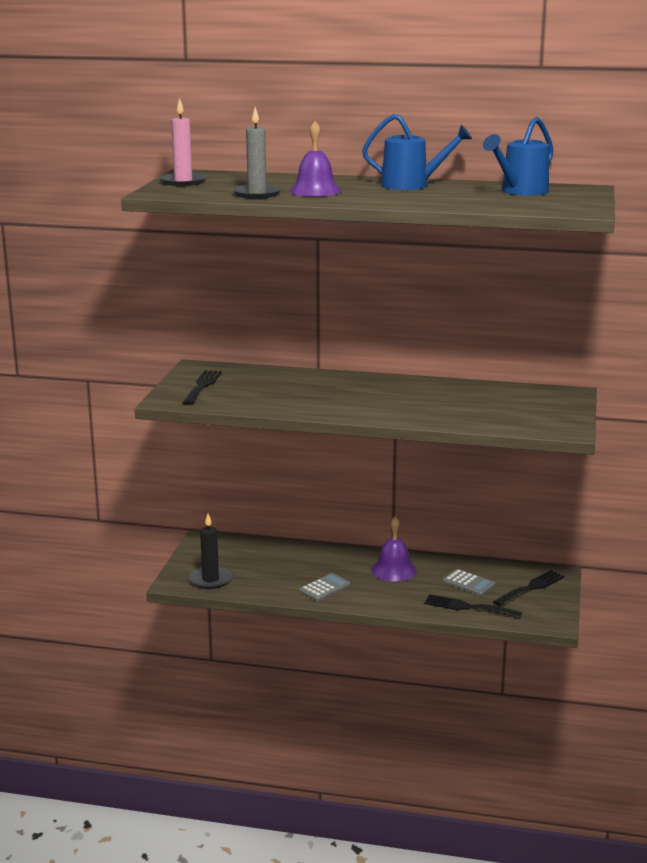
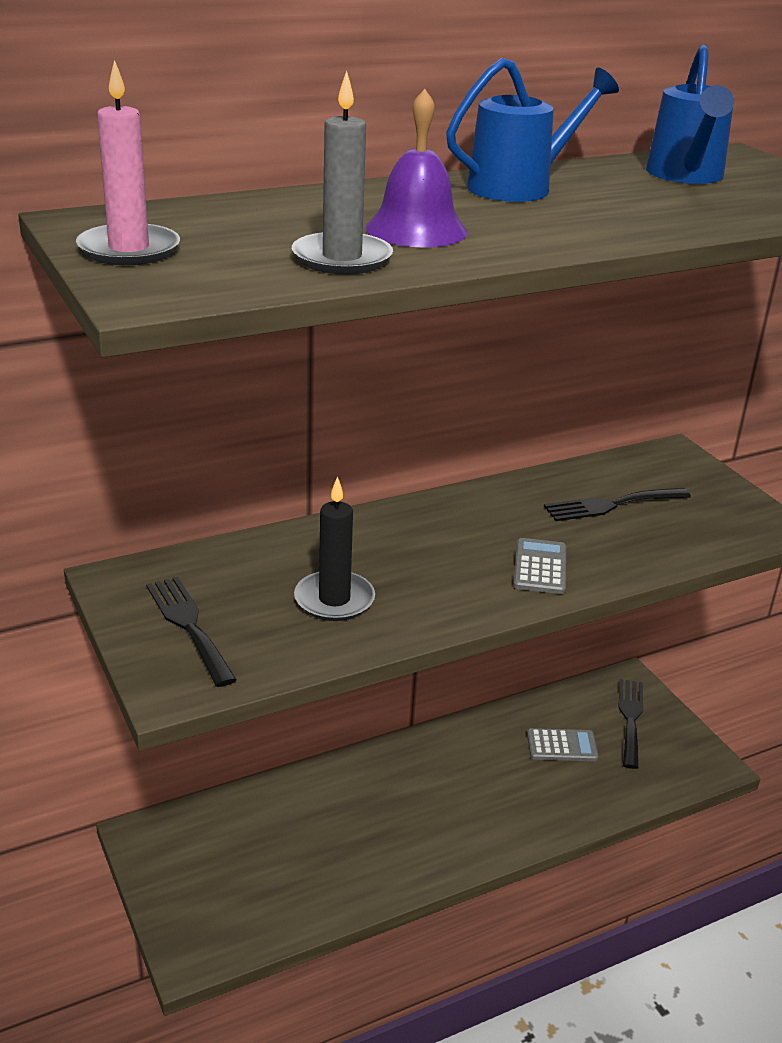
camera: 40 degrees left, 10 degrees up
black candle [189,514,232,589] -> black candle moved to [294,476,375,621]
grey calculator [299,573,350,601] -> grey calculator moved to [513,538,566,594]
purple bell [371,517,417,582] -> none
black fork [425,594,522,618] -> black fork moved to [544,488,691,521]

